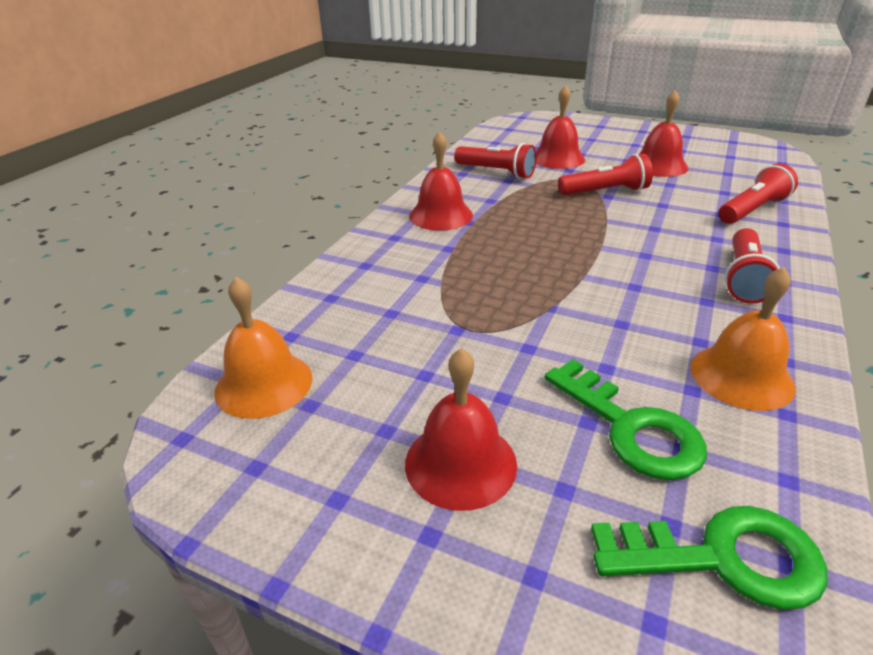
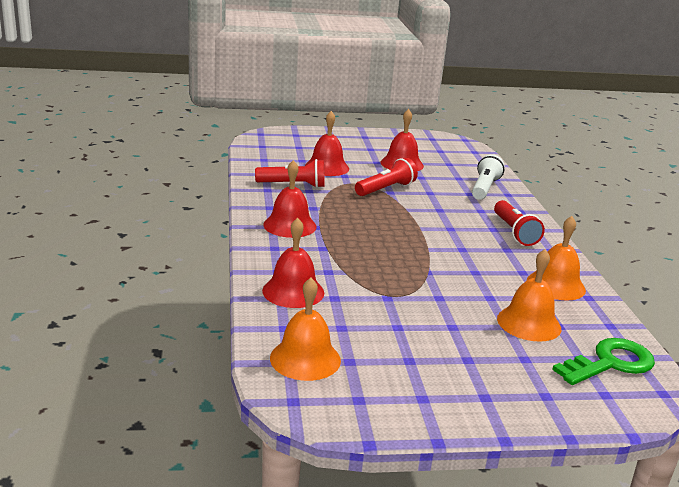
camera: 35 degrees left, 10 degrees down
red bell [405,348,517,511] -> red bell moved to [262,218,324,308]
green key [545,359,707,480] -> orange bell [497,249,561,342]
red flashlight [718,163,798,224] -> white flashlight [472,154,505,200]

